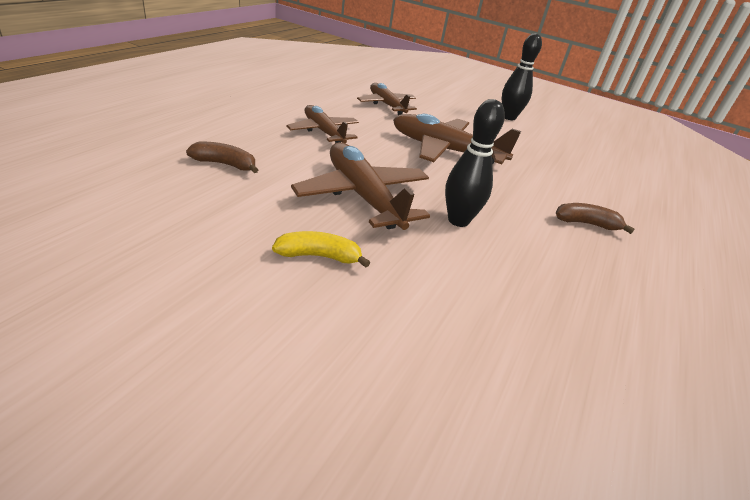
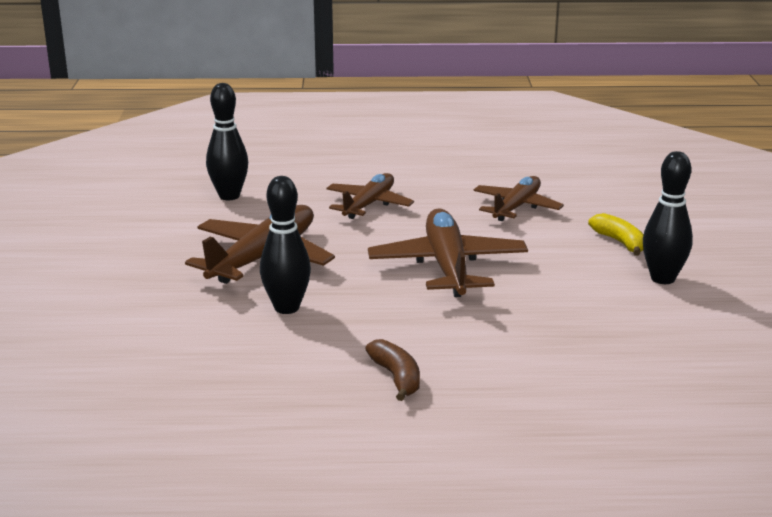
camera: 65 degrees right, 10 degrees down
brown banana [186,142,258,173] -> black bowling pin [206,83,248,200]
yellow banana [272,231,370,268] -> yellow banana moved to [588,213,644,256]

